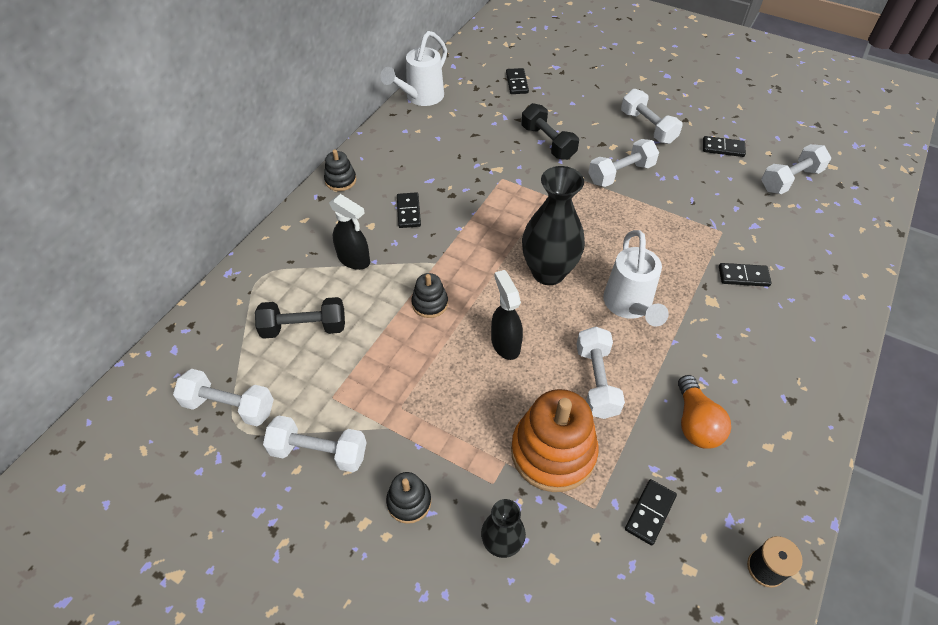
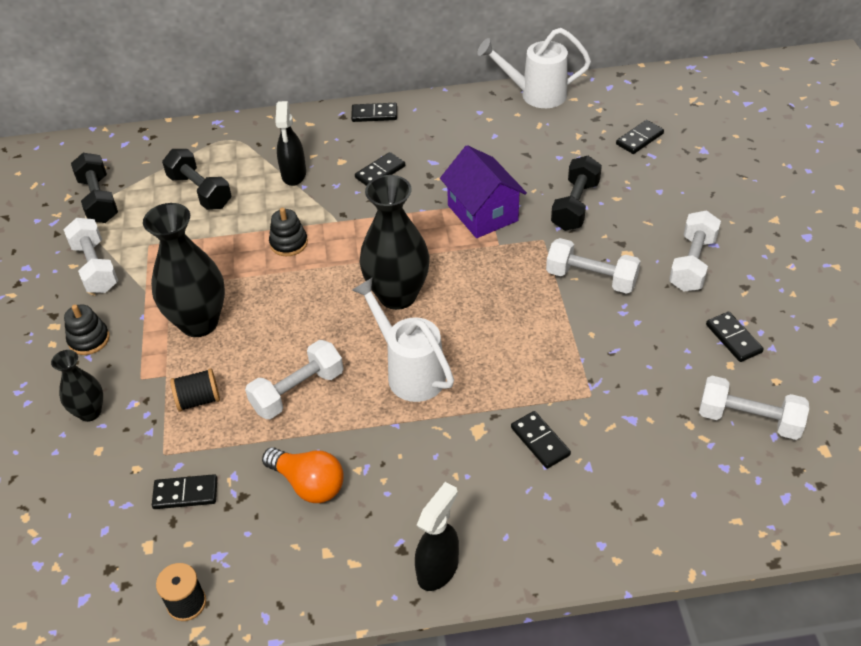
camera: 55 degrees right, 5 degrees down
white dumbbell [173,369,274,426] -> black dumbbell [71,153,118,223]
black stacking toy [324,149,356,191] -> black domino [351,103,397,122]
black spray bottle [491,270,523,360] -> black spray bottle moved to [415,482,459,591]
orange stacking toy [511,389,598,492] -> black spool [170,368,220,412]
white watering can [603,230,669,327] -> white watering can turned 90 degrees clockwise [352,278,454,402]
orange light bulb [678,375,731,449] -> orange light bulb turned 105 degrees counterclockwise [262,447,344,503]
none -> black vase [143,203,225,337]
none -> purple house [440,145,527,238]

